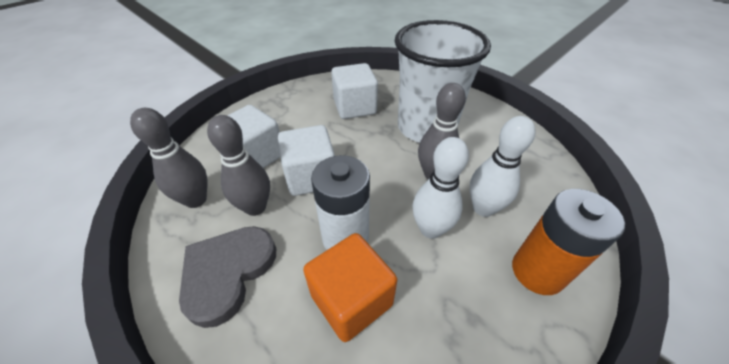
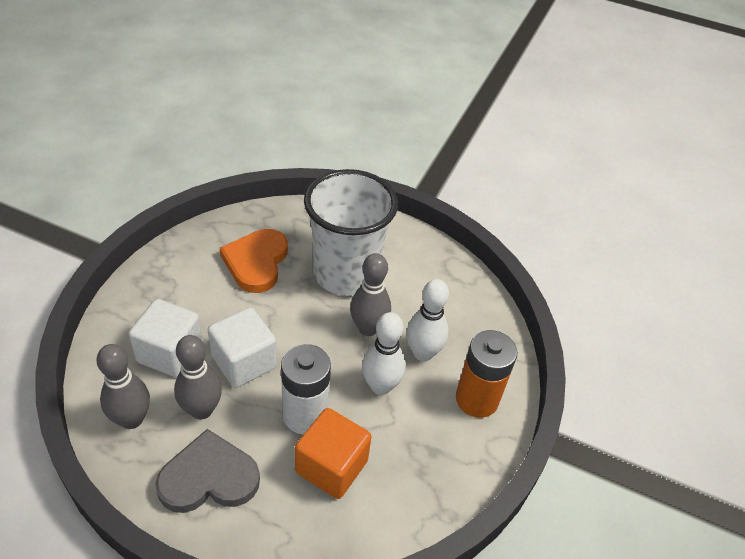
camera: 25 degrees left, 0 degrees up
grey heart [179,226,276,328] -> grey heart turned 75 degrees clockwise [155,429,260,513]
white cube [331,63,378,119] -> orange heart [220,229,288,293]

